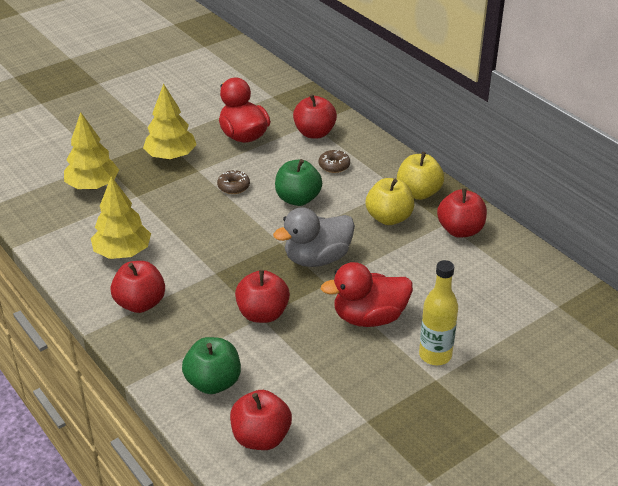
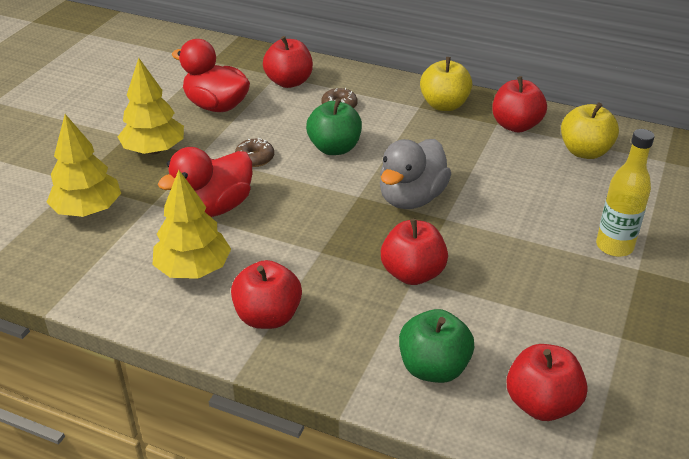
camera: 30 degrees left, 0 degrees up
red duck [321,262,413,327] -> red duck moved to [158,147,252,217]
yellow apple [366,178,414,225] -> yellow apple moved to [561,102,619,159]

